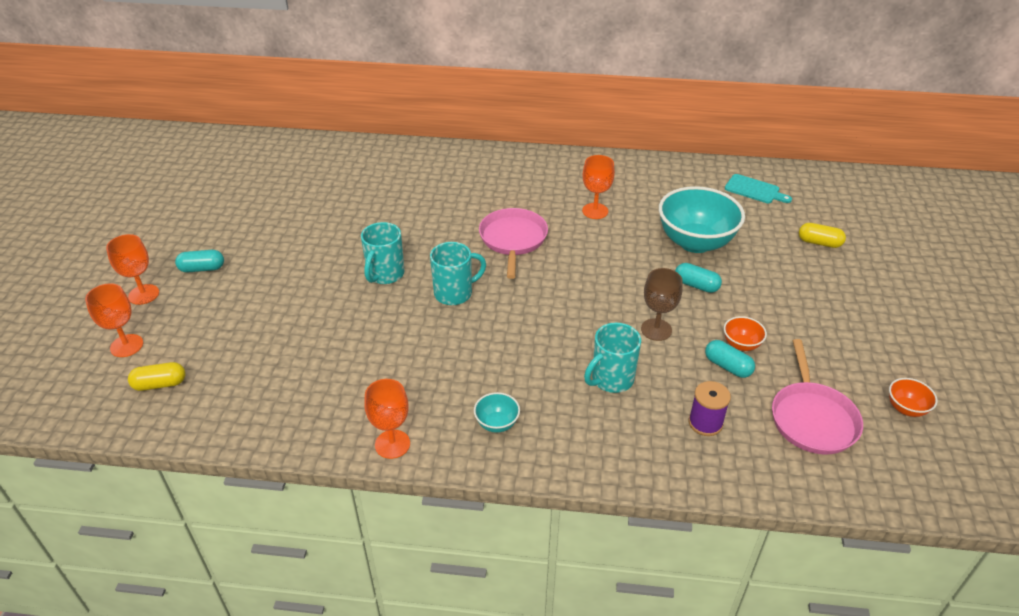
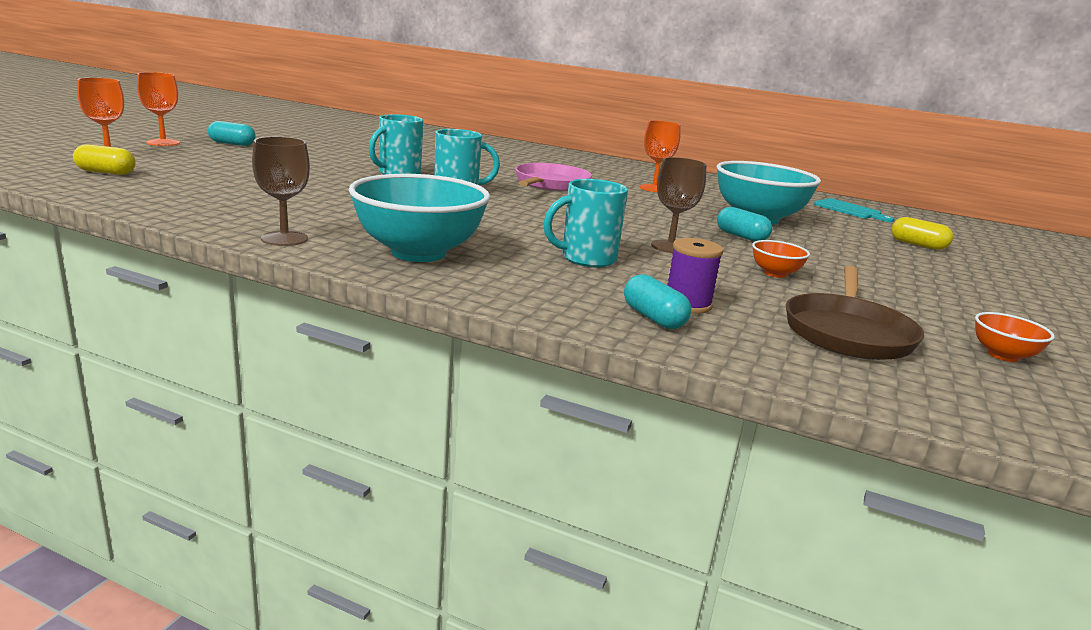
camera: 15 degrees right, 20 degrees down
orange goblet [364,379,410,459] -> brown goblet [252,137,310,246]
turquoise bowl [474,392,520,433] -> turquoise bowl [349,174,490,262], size x2.28
turquoise capsule [705,340,755,378] -> turquoise capsule moved to [624,274,691,329]
pink pan [772,339,863,454] -> brown pan [786,266,924,360]

